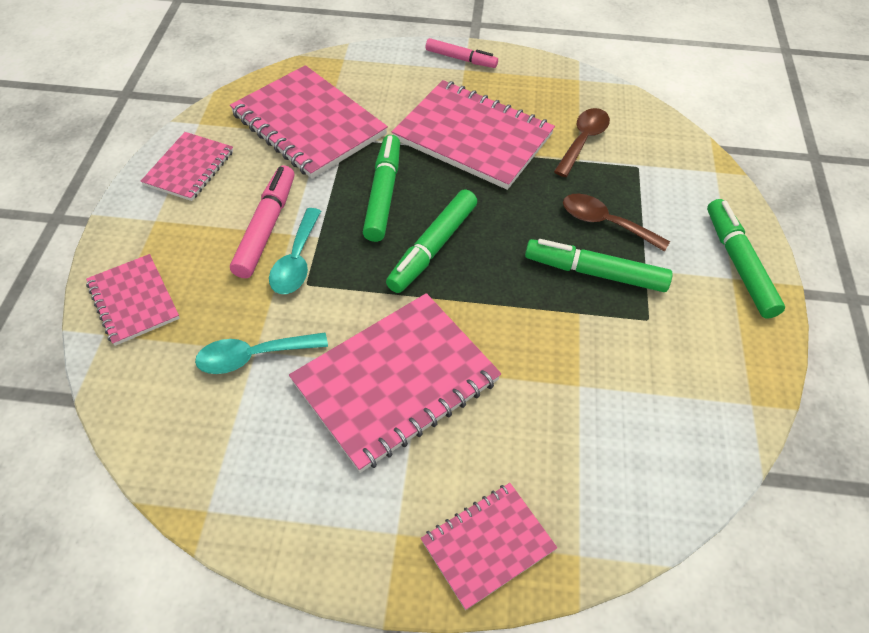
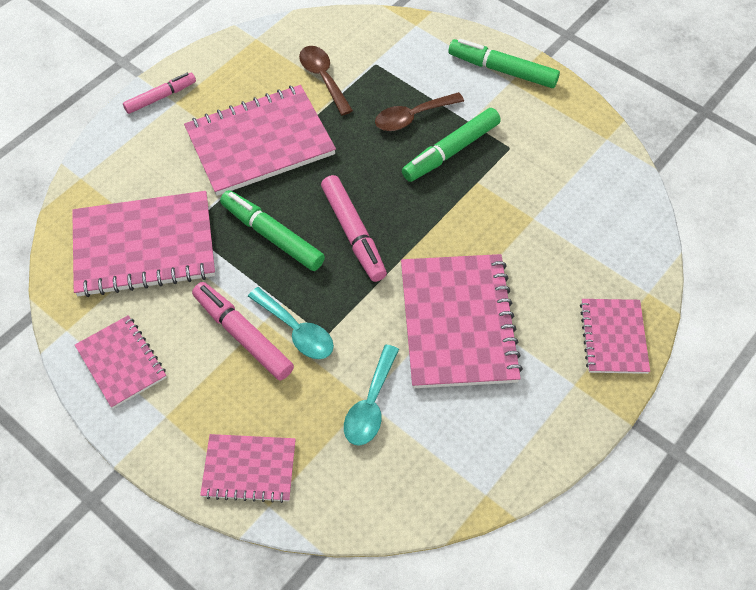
camera: 55 degrees left, 5 degrees up
green marker [386,189,477,293] -> pink marker [321,175,387,282]

